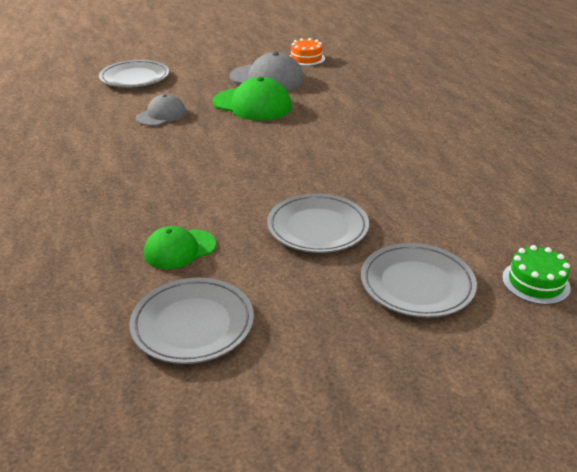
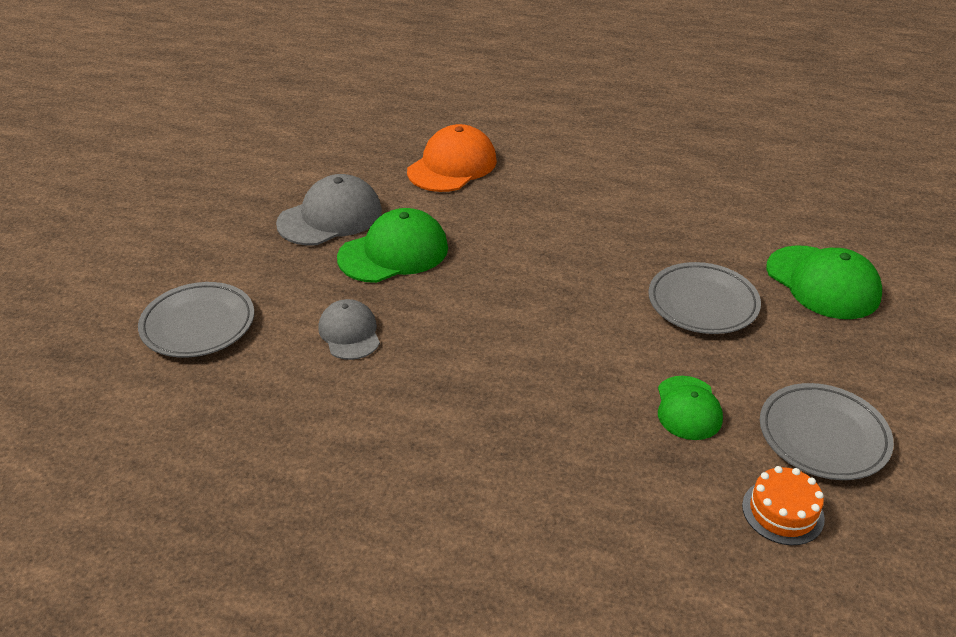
camera: 60 degrees left, 5 degrees up
orange cake [290,38,325,66] -> orange cake moved to [742,466,825,545]
grey plate [361,243,477,318] -> green cap [766,245,882,319]
green cake [502,245,571,305] -> none
none -> orange cap [407,124,497,192]

